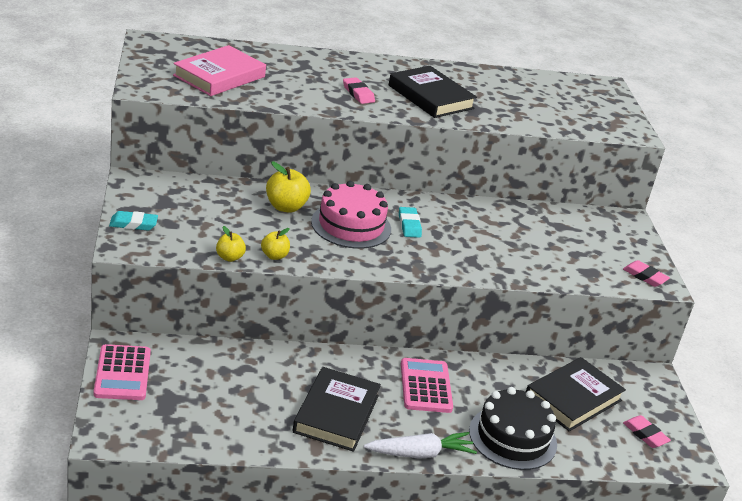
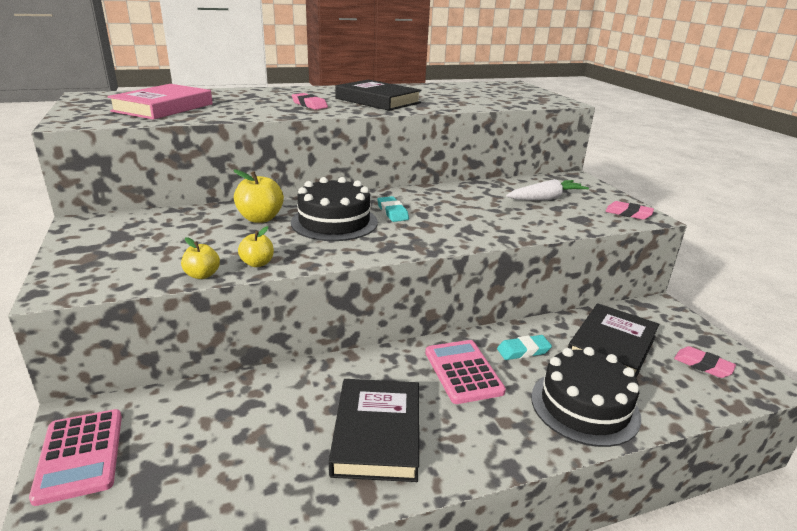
camera: 10 degrees left, 5 degrees down
turquoise eraser [109,211,158,230] -> turquoise eraser moved to [497,335,552,360]
pink cake [311,181,391,249] -> black cake [291,177,378,241]
white carrot [364,432,477,458] -> white carrot moved to [506,179,589,201]

